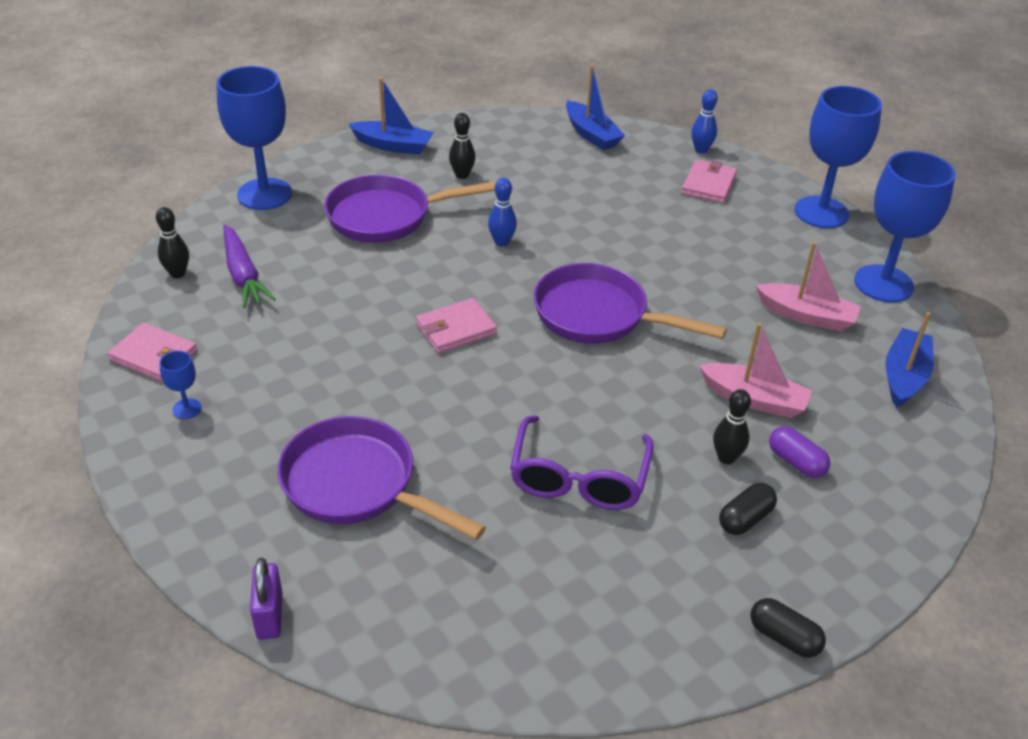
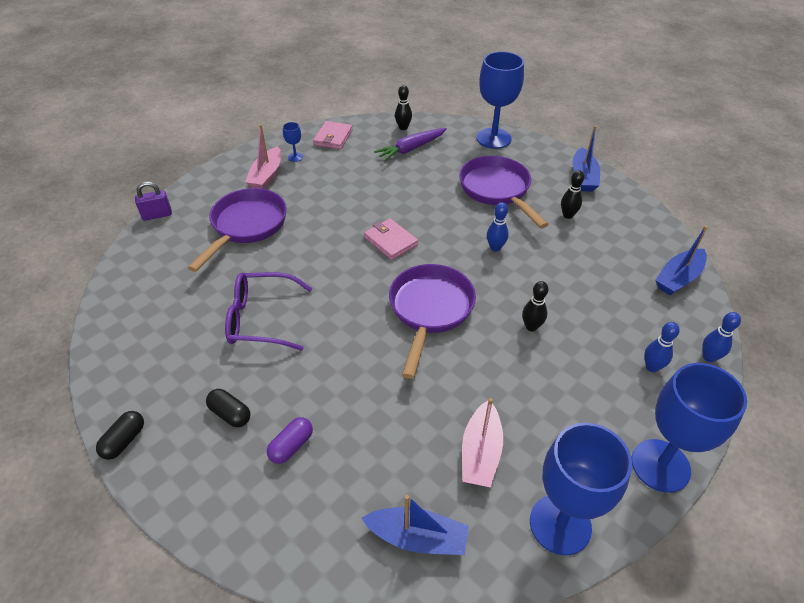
camera: 80 degrees right, 5 degrees up
pink wallet [682,160,737,203] -> blue bowling pin [644,322,680,372]
pink boat [699,323,812,418] -> pink boat moved to [245,124,281,189]
black bowling pin [713,389,751,464] -> black bowling pin moved to [522,281,548,331]

